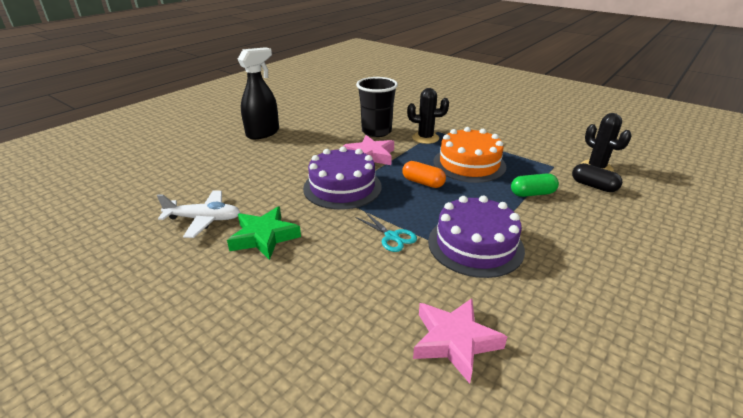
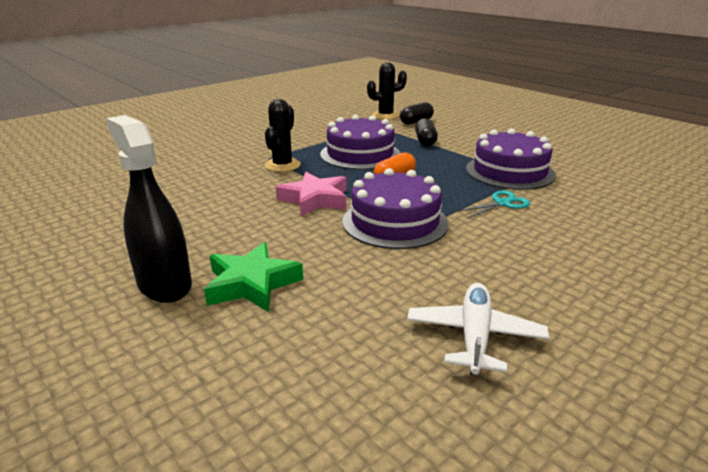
camera: 80 degrees left, 5 degrees down
green star [227,207,301,260] -> green star moved to [204,242,303,312]
black cup [356,77,398,137] -> none
pink star [413,298,507,384] -> none
orange cake [433,127,506,183] -> purple cake [320,115,400,170]
green capsule [511,174,559,197] -> black capsule [415,118,438,146]

